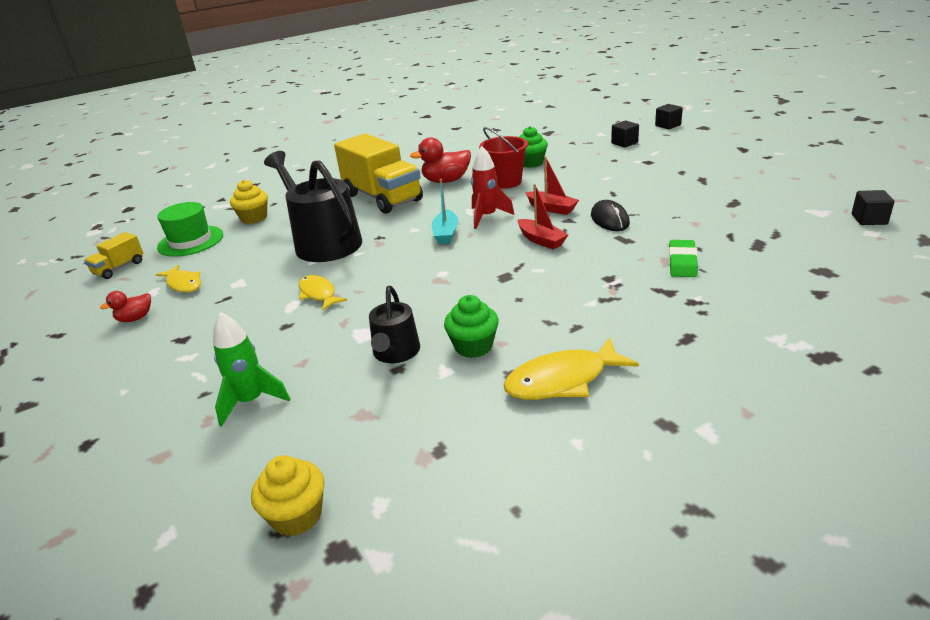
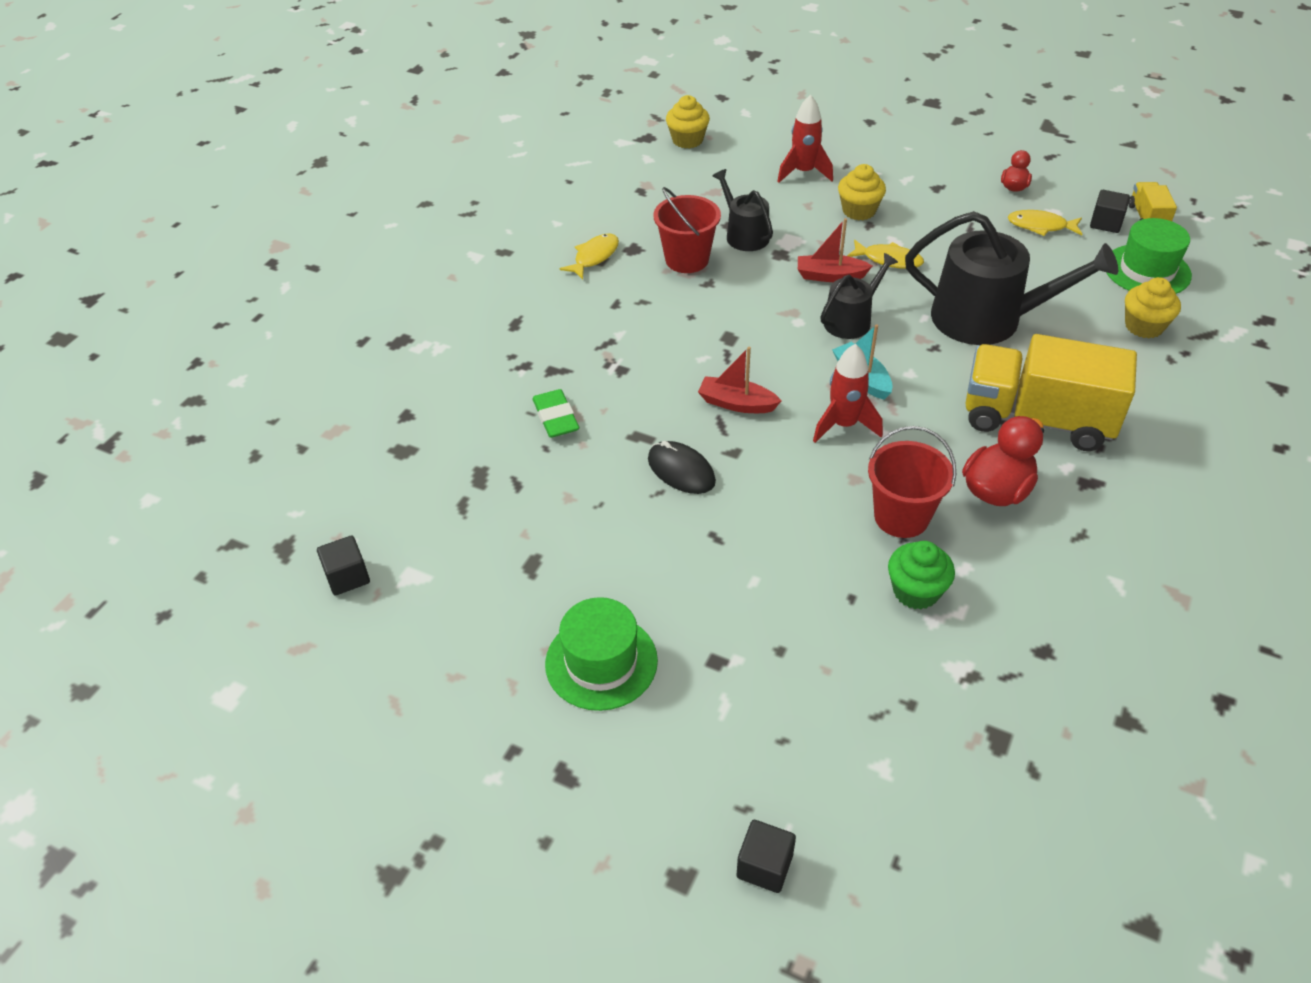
camera: 145 degrees right, 15 degrees up
green rocket [213,312,290,427] -> red rocket [777,95,833,183]
green cupcake [444,295,499,358] -> red bucket [653,187,721,273]
yellow fish [504,337,639,400] -> yellow fish [560,233,619,279], size x0.66
red boat [525,156,579,215] -> red boat moved to [798,218,872,282]
black cube [611,121,639,148] -> black cube moved to [1090,190,1130,233]
none -> green hat [545,597,658,711]
none -> black watering can [820,253,898,339]
none -> yellow cupcake [838,164,886,220]

